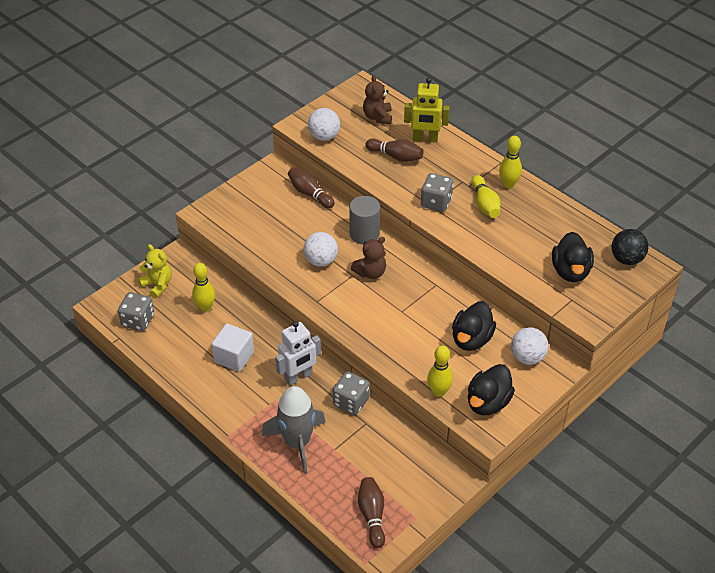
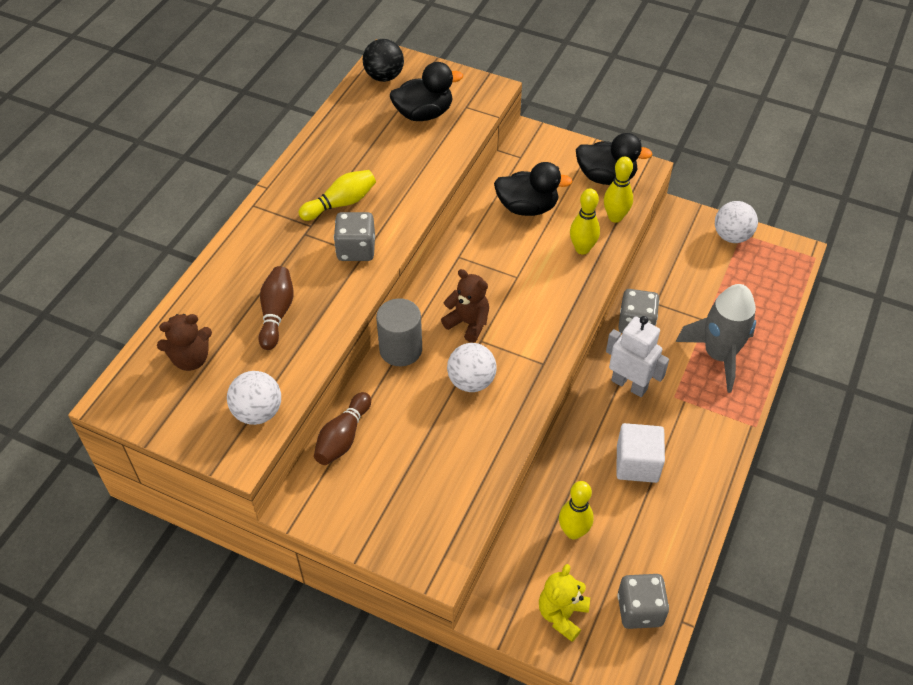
camera: 110 degrees left, 5 degrees up
brown bowling pin [358,477,385,548] -> none
yellow robot [404,77,450,143] -> none
yellow bowling pin [499,136,522,188] -> yellow bowling pin moved to [570,189,600,255]
white ball [511,327,549,365] -> white ball moved to [715,201,758,243]

